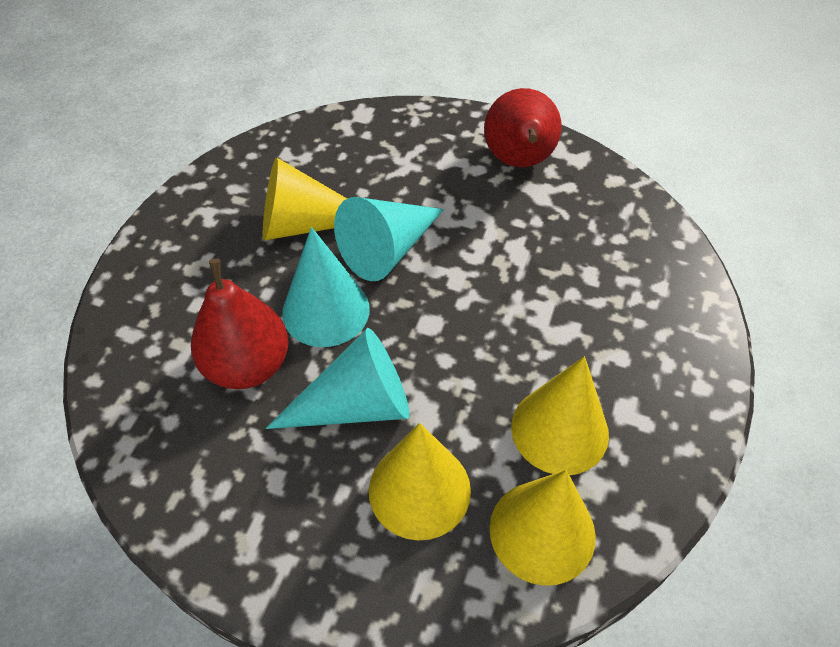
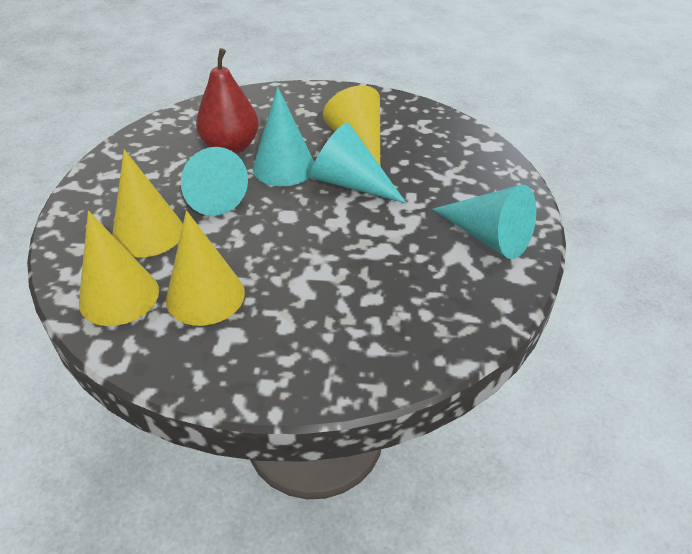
camera: 75 degrees right, 10 degrees down
red pear [484,88,562,167] -> turquoise cone [432,185,536,259]

